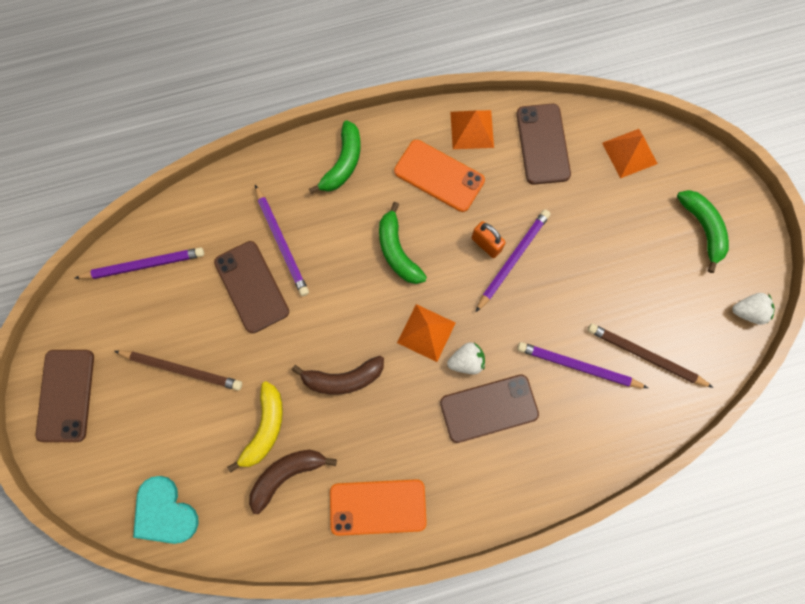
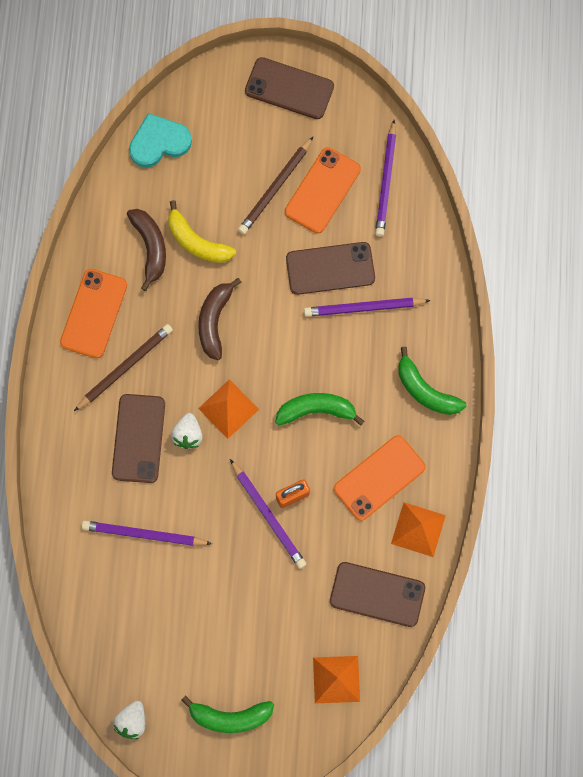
camera: 110 degrees right, 0 degrees up
purple pencil [517,342,648,388] -> purple pencil turned 120 degrees counterclockwise [82,521,212,546]
brown pencil [587,323,714,388] -> brown pencil moved to [74,324,173,411]
none -> orange phone [285,147,361,233]

